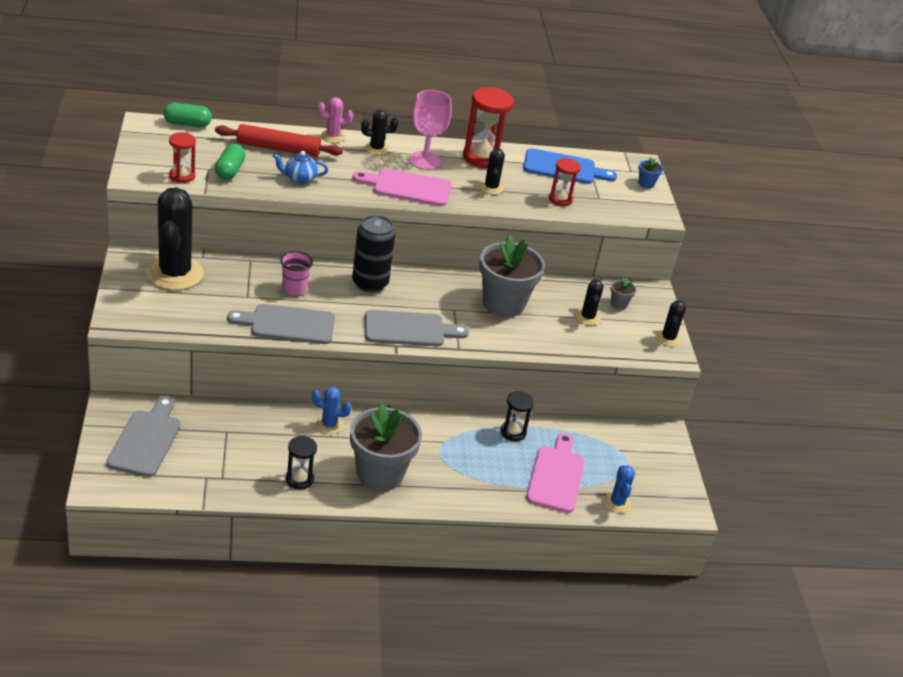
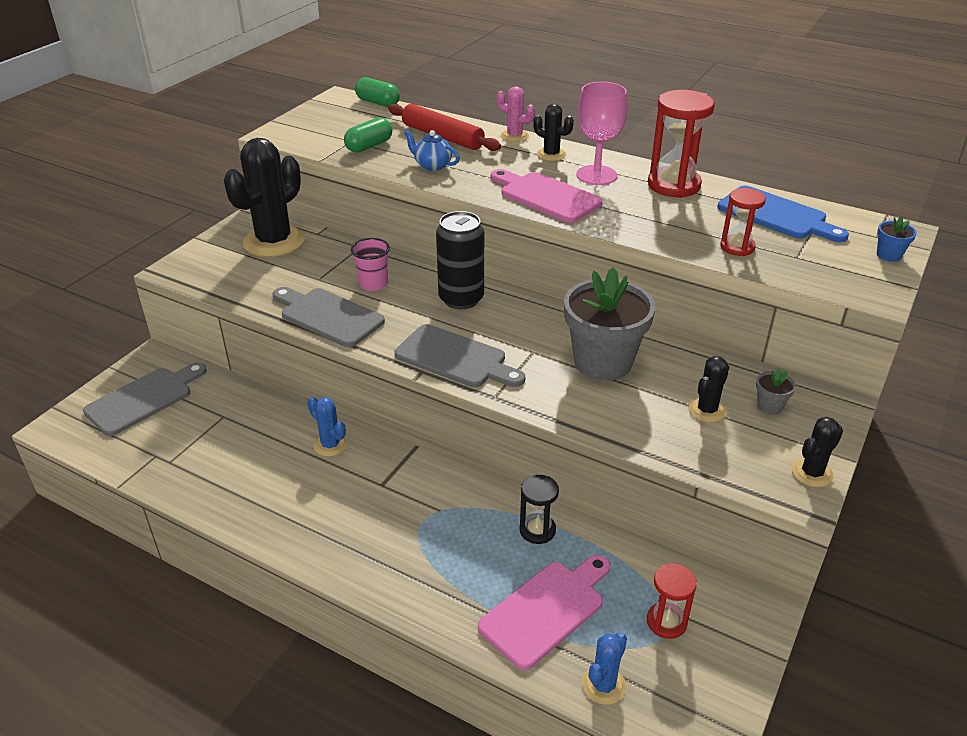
camera: 40 degrees right, 0 degrees up
red hourglass [169,132,196,183] -> red hourglass moved to [647,563,697,639]
black hourglass [286,436,317,489] -> none
grey flower pot [350,404,422,491] -> none
black cactus [479,147,505,194] -> none

